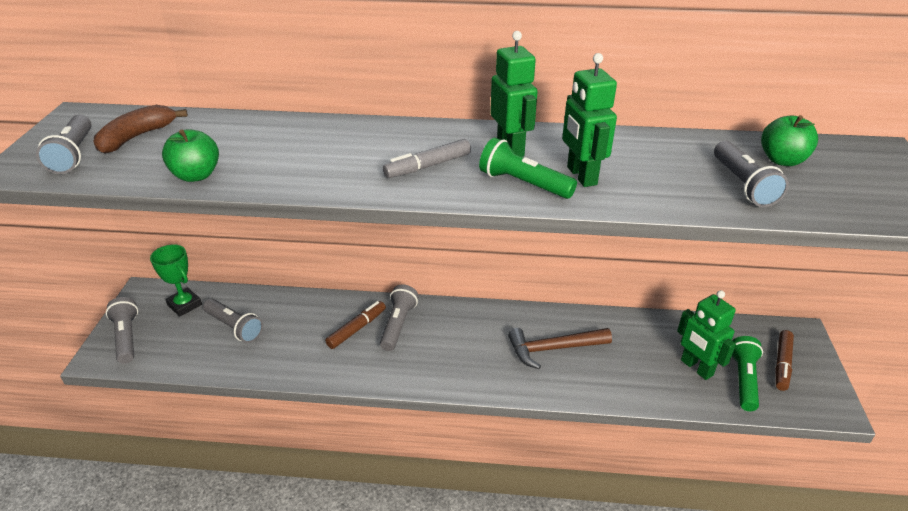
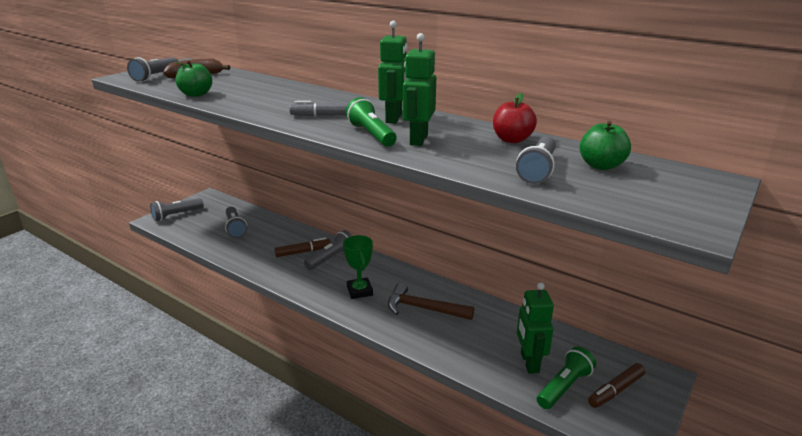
camera: 30 degrees right, 10 degrees down
grey flashlight [106,297,138,364] -> grey flashlight turned 135 degrees counterclockwise [150,198,204,221]
green trophy [150,244,202,317] -> green trophy moved to [343,235,373,299]
none -> red apple [493,93,537,143]

